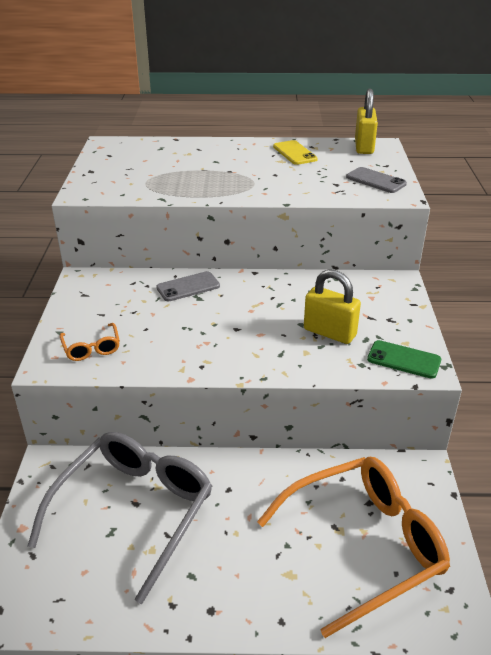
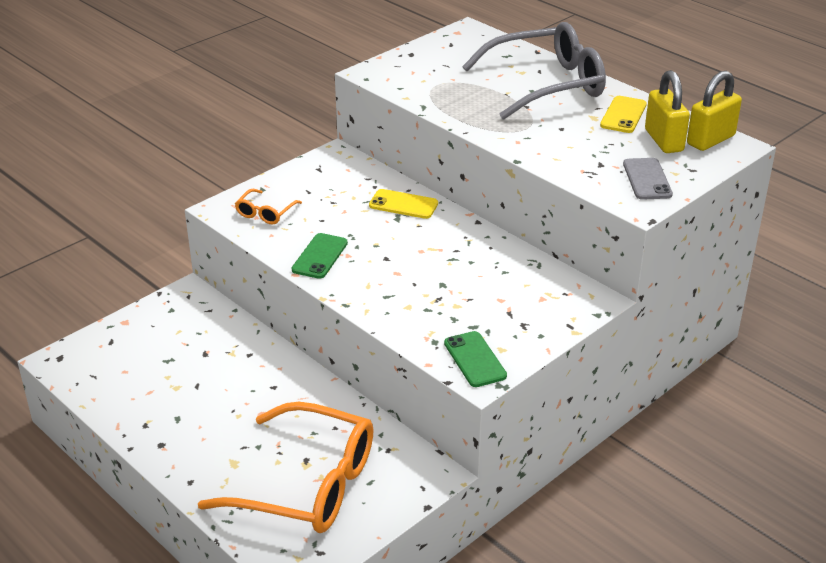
camera: 45 degrees right, 0 degrees up
grey glasses [28,432,212,604] -> grey glasses moved to [462,22,606,120]
grey phone [156,271,220,301] -> yellow phone [369,189,438,219]
yellow padlock [304,269,361,344] -> yellow padlock moved to [645,70,690,153]
none -> green phone [292,233,348,279]

